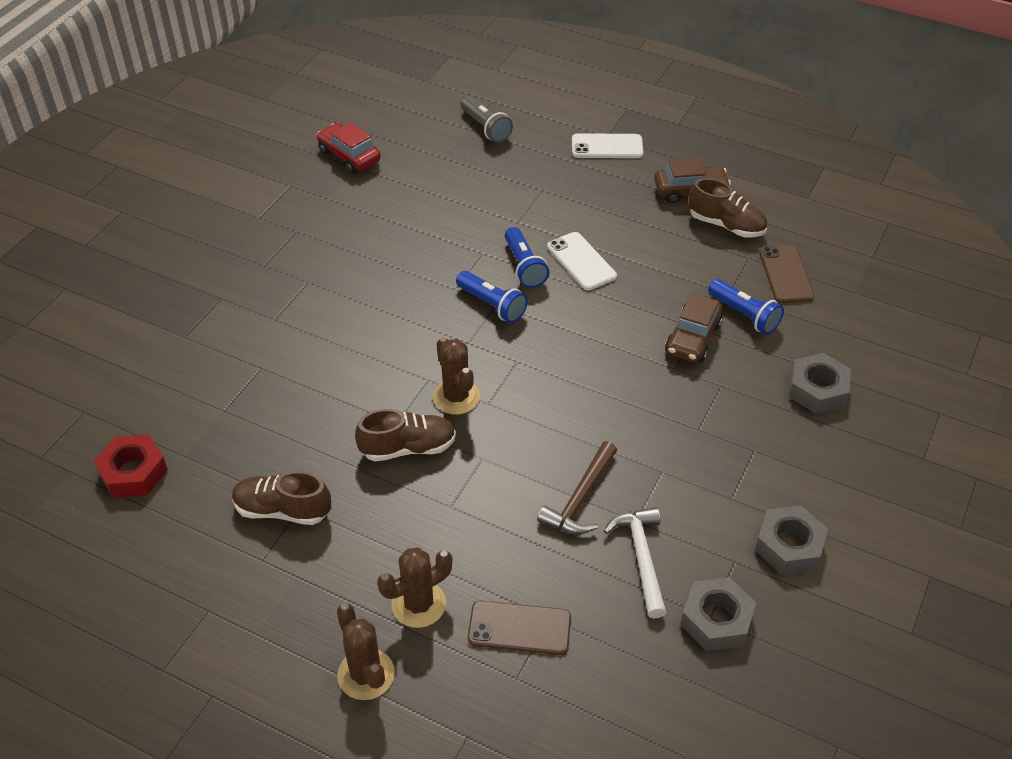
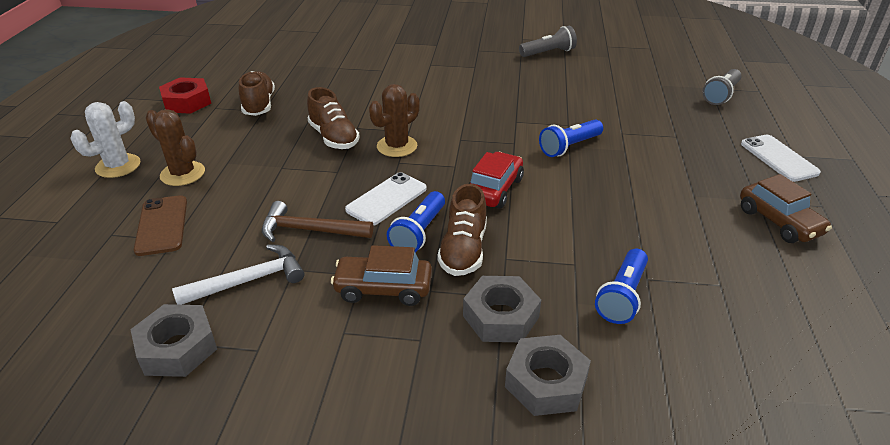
camera: 70 degrees right, 10 degrees down
red nut [94,435,168,497] -> red nut moved to [159,77,211,114]
red car [317,122,381,174] -> red car moved to [468,152,524,209]
brown cactus [337,603,395,700] -> white cactus [70,101,141,178]
blue flashlight [456,271,528,323] -> blue flashlight moved to [387,191,445,253]
white phone [547,232,617,291] -> white phone moved to [345,172,427,226]
brown car [665,293,723,362] -> brown car moved to [331,245,432,306]
brown shoe [689,178,767,238] -> brown shoe moved to [437,184,487,276]
grey nut [755,505,828,574] -> grey nut moved to [463,276,541,342]
brown phone [759,245,814,303] -> none
none -> grey flashlight [519,26,577,57]

